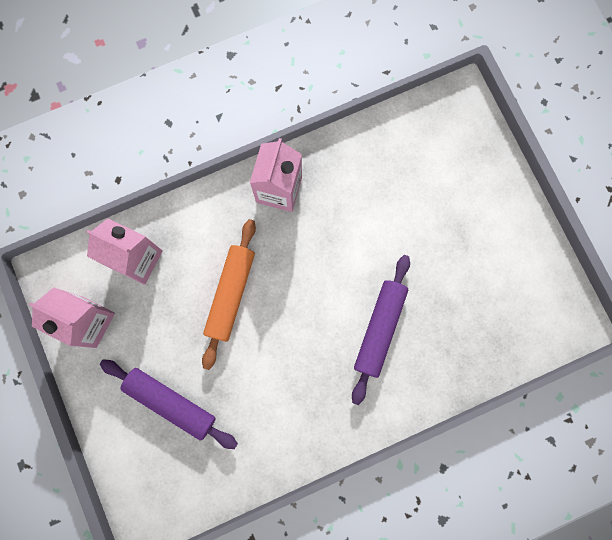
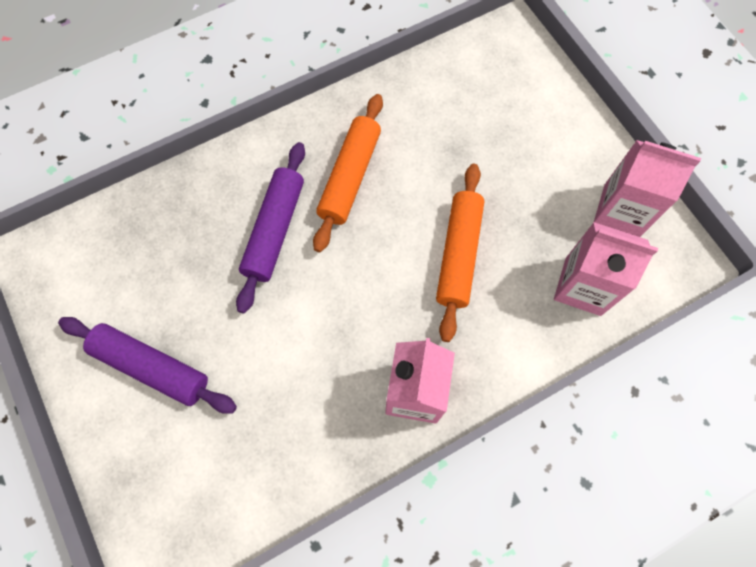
camera: 175 degrees right, 10 degrees down
purple rolling pin [100,359,238,449] -> purple rolling pin moved to [58,317,237,414]
none -> orange rolling pin [313,94,383,252]

